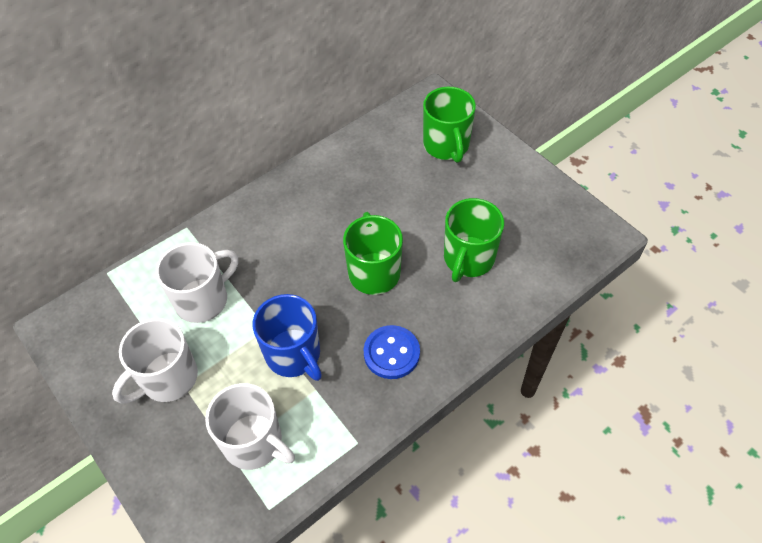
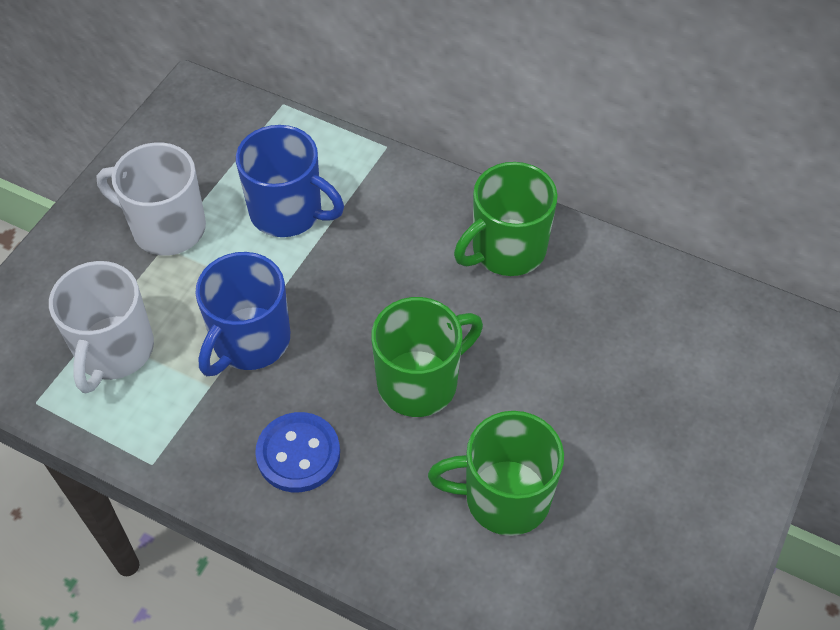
camera: 65 degrees right, 0 degrees up
white mug [156,242,238,323] -> blue mug [236,125,344,237]
green mug [423,87,476,163] -> green mug moved to [454,162,558,276]

